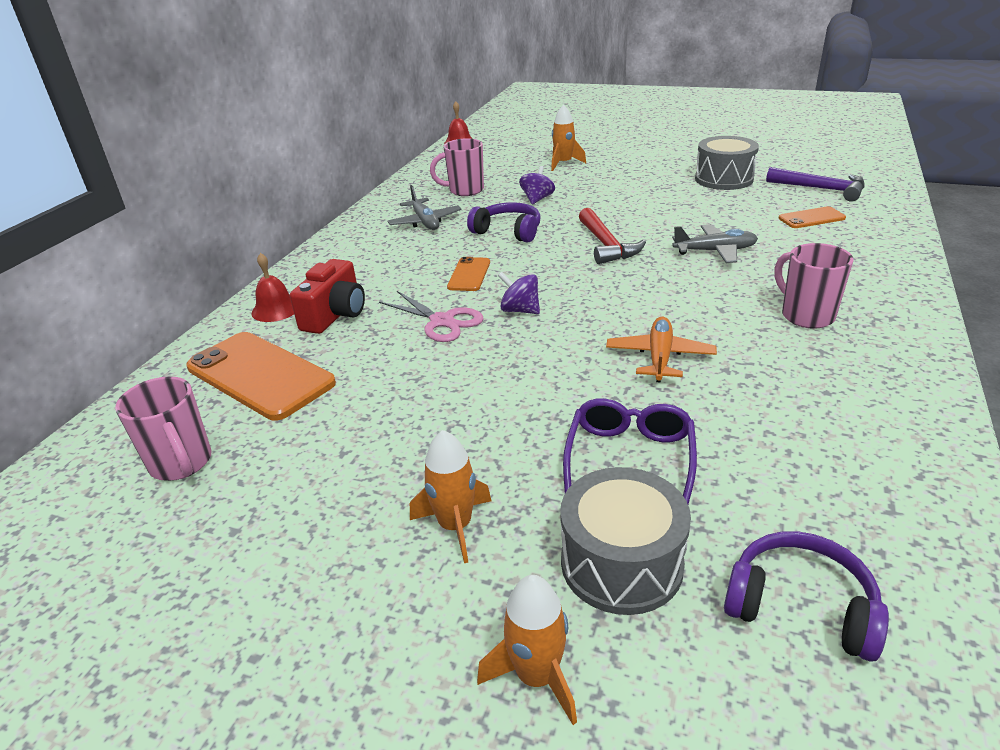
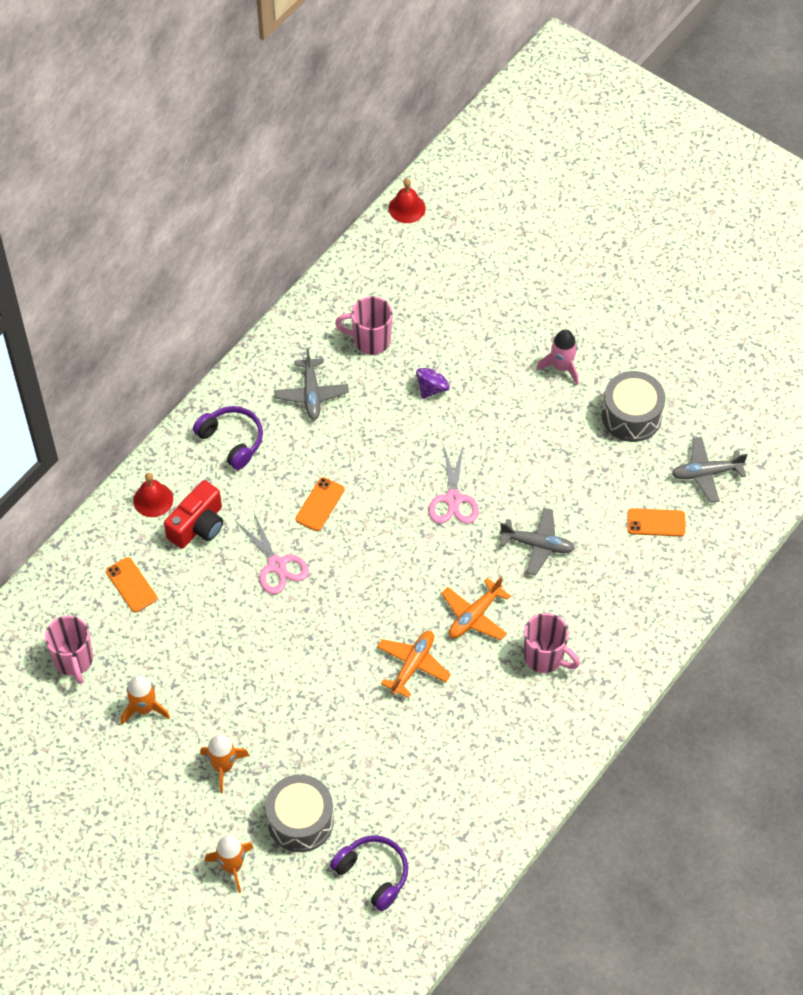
camera: 15 degrees right, 25 degrees up
orange phone [186,332,336,421] -> orange phone [106,557,157,612], size x0.51
purple headphones [467,202,541,242] -> purple headphones moved to [193,406,263,470]
purple spinning top [498,272,540,314] -> none
orange rocket [551,104,586,171] -> orange rocket moved to [121,675,170,725]
purple glasses [563,398,697,504] -> none
red hammer [579,208,646,264] -> pink scissors [429,443,479,524]
purple hammer [766,167,865,201] -> grey plane [672,437,748,503]
pink mug [774,243,854,329] -> pink mug turned 135 degrees clockwise [524,613,580,673]
none -> orange plane [441,577,511,640]
none -> pink rocket [537,329,579,385]

